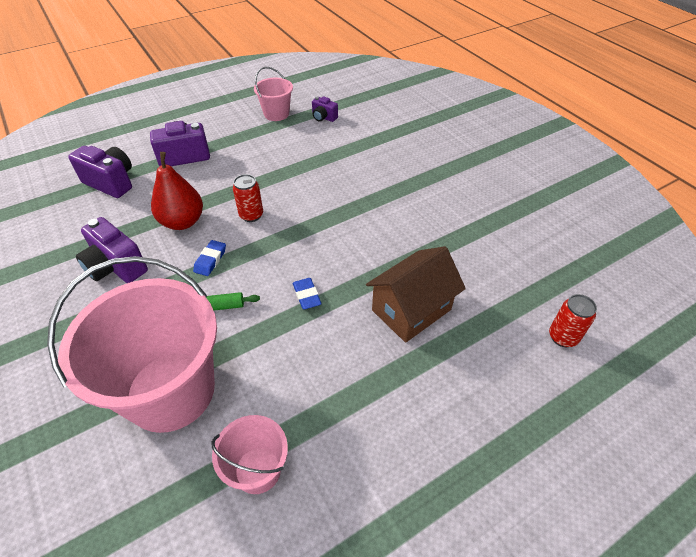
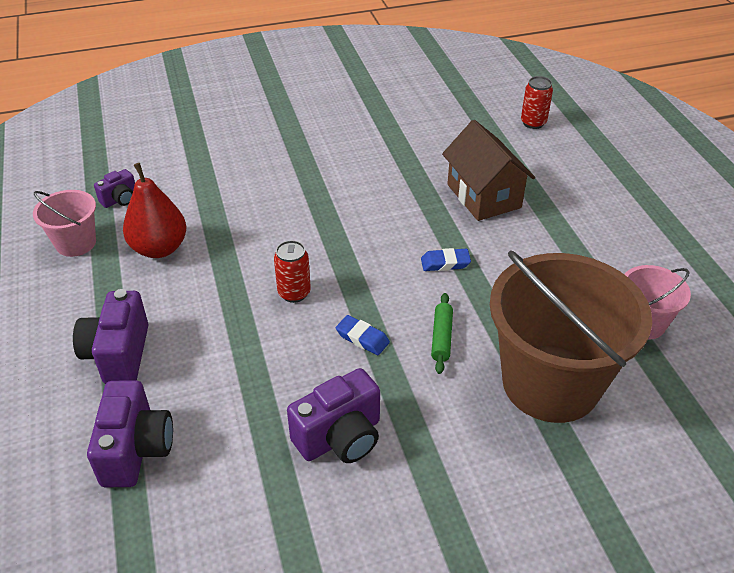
camera: 75 degrees left, 5 degrees down
pink bucket [47,256,217,433] -> brown bucket [490,250,652,423]
purple camera [68,146,132,198] -> purple camera turned 135 degrees clockwise [87,380,173,487]
red pear [151,152,203,230] -> red pear moved to [123,163,187,258]

